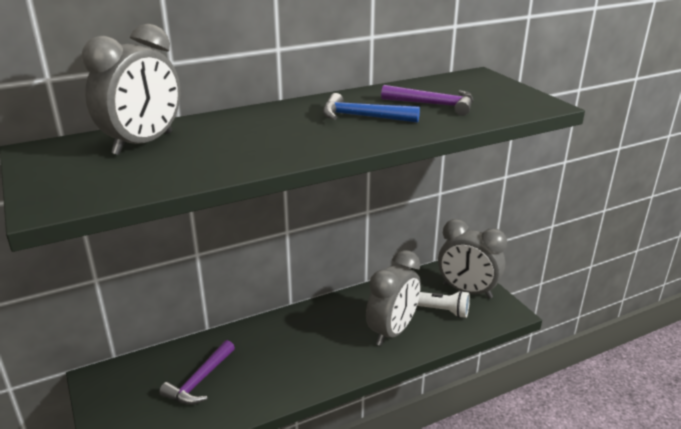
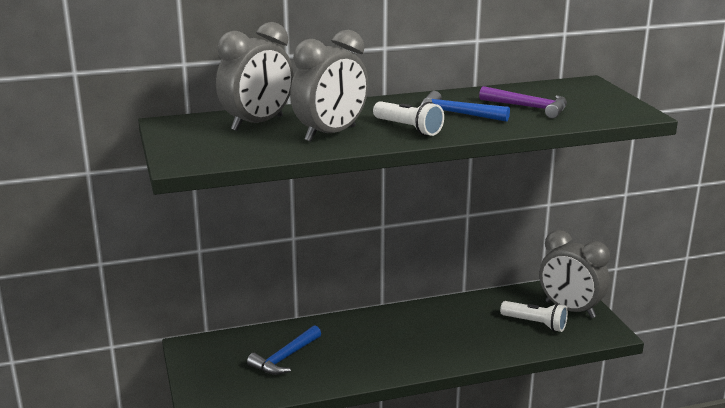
camera: 10 degrees right, 5 degrees down
purple hammer [159,340,235,405] -> blue hammer [247,325,321,375]
grey clock [366,250,421,346] -> grey clock moved to [290,30,368,142]
none -> white flashlight [373,101,444,136]

